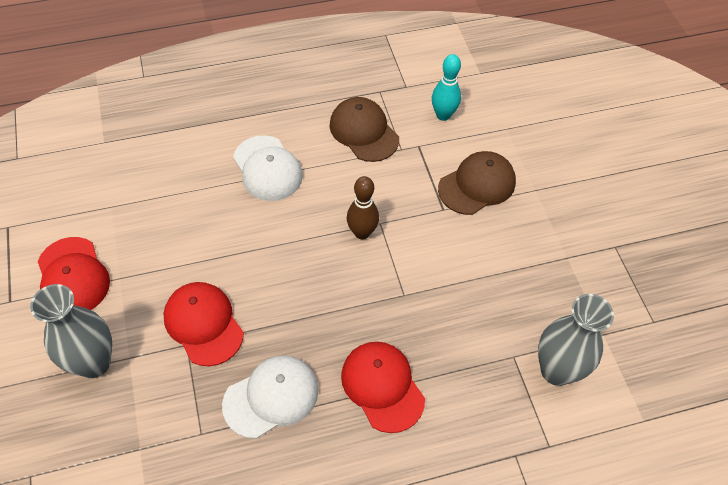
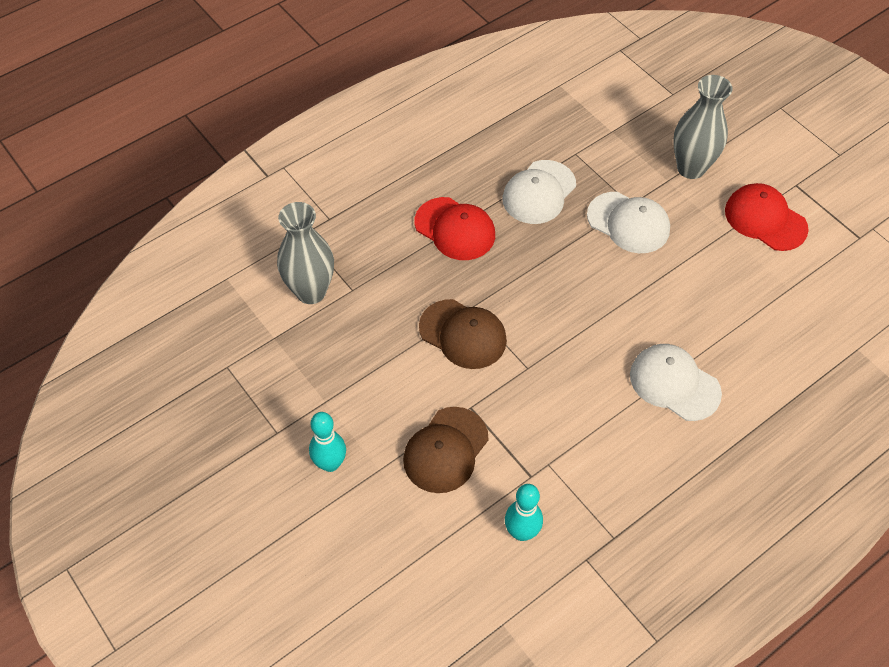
camera: 160 degrees right, 0 degrees up
red cap [164,282,244,366] -> white cap [587,192,670,253]
brown cap [330,97,399,162] -> brown cap moved to [419,299,507,369]
brown bowling pin [347,176,379,239] -> none
none -> turquoise bowling pin [309,412,346,472]

